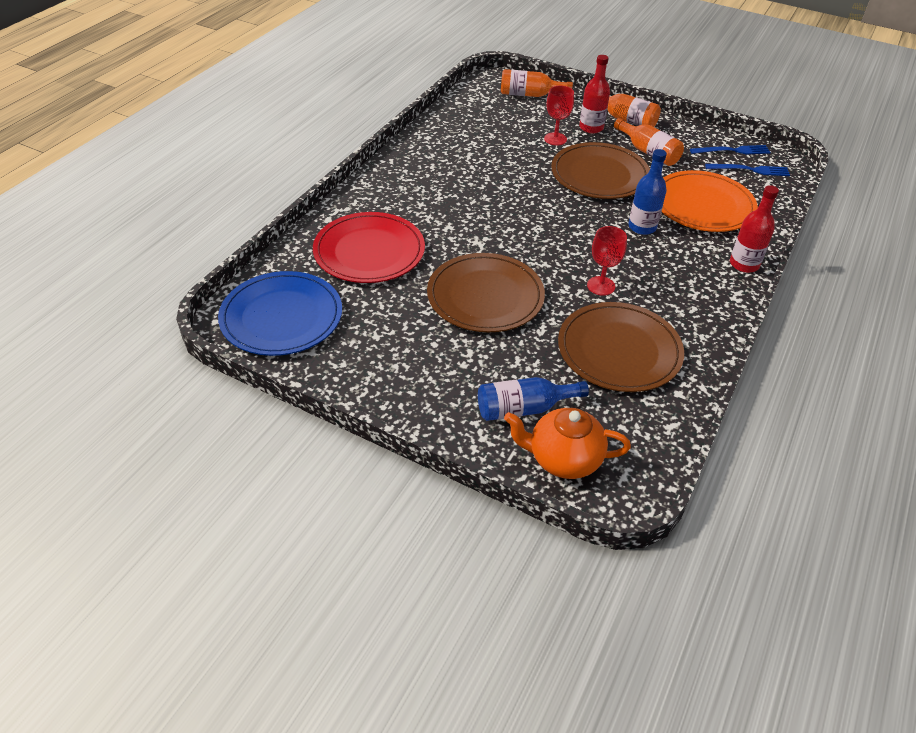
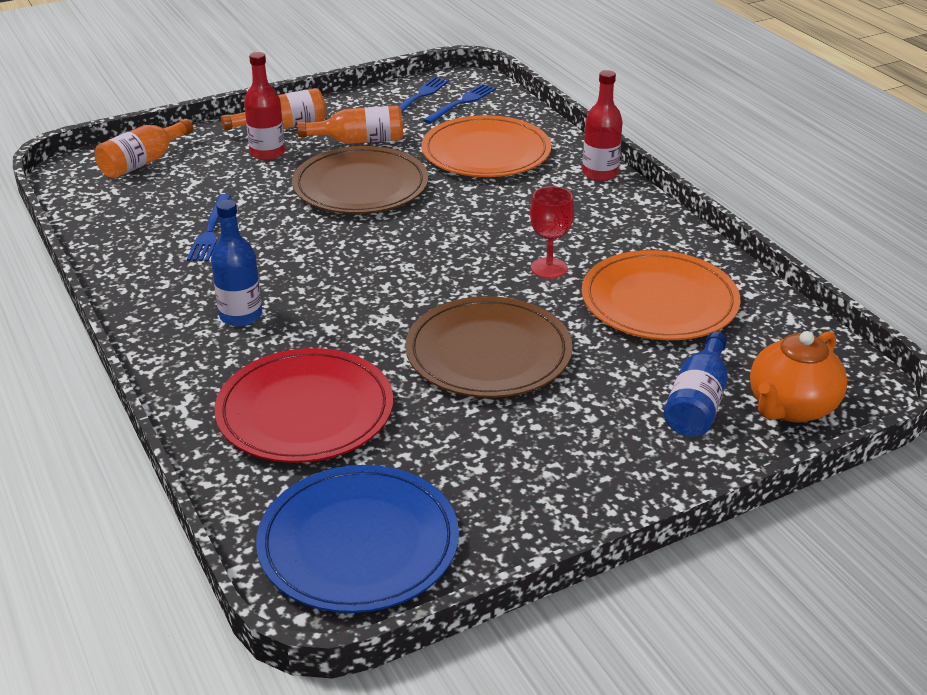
camera: 55 degrees left, 10 degrees down
red goblet [544,85,574,145] -> none
brown plate [558,302,684,392] -> orange plate [582,250,740,340]
blue bottle [628,149,667,235] -> blue bottle moved to [211,200,262,327]
none -> blue fork [187,194,231,262]

